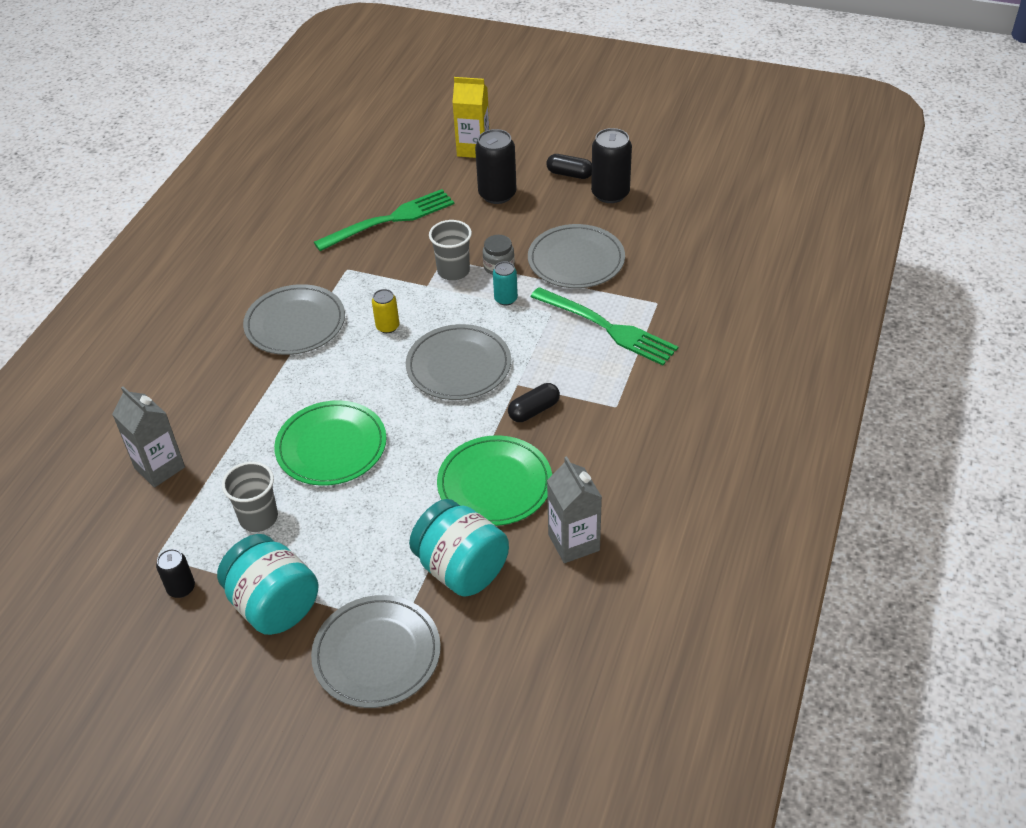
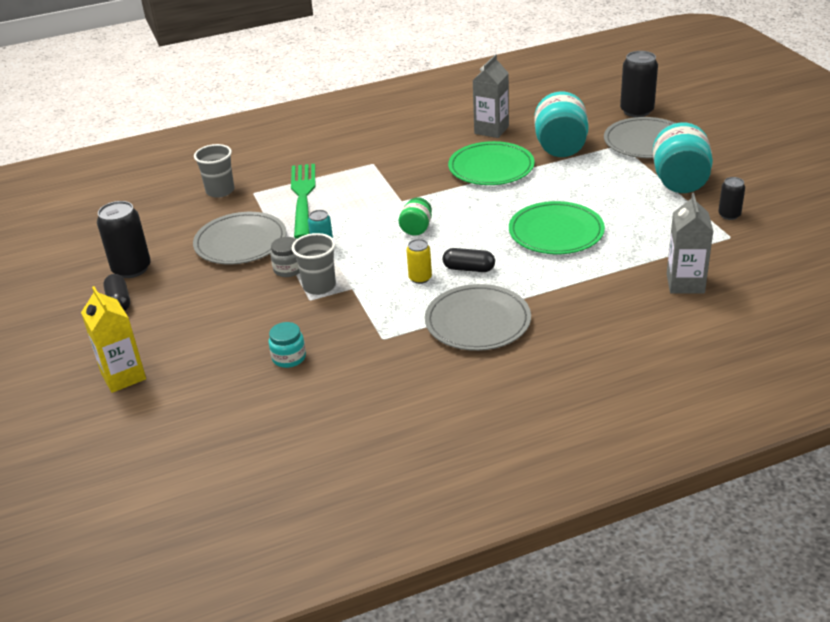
camera: 130 degrees left, 10 degrees down
grey cup [222,462,278,532] -> grey cup moved to [194,144,234,198]
green fork [314,189,454,251] -> turquoise jar [268,322,306,368]
grey plate [406,324,511,400] -> green jar [399,197,432,236]
black can [475,129,517,204] -> black can moved to [620,51,658,117]
black capsule [508,383,560,422] -> black capsule moved to [443,248,495,272]

